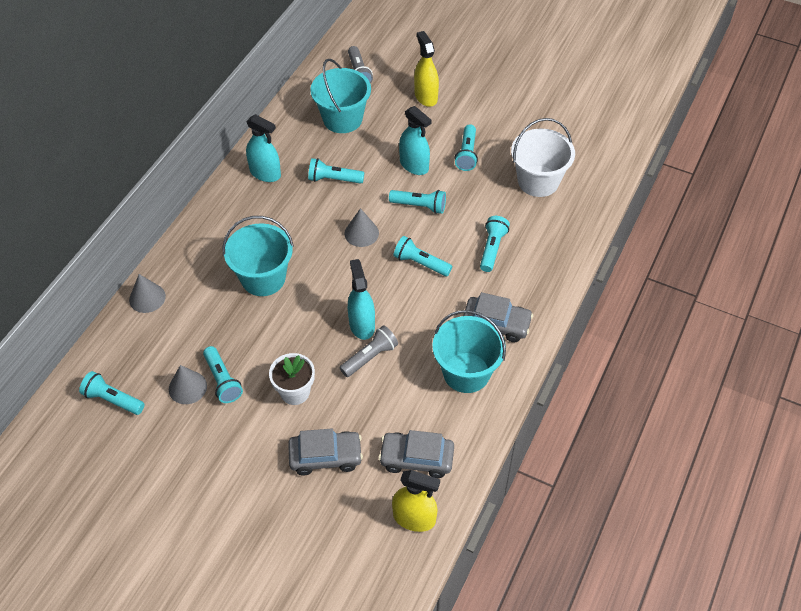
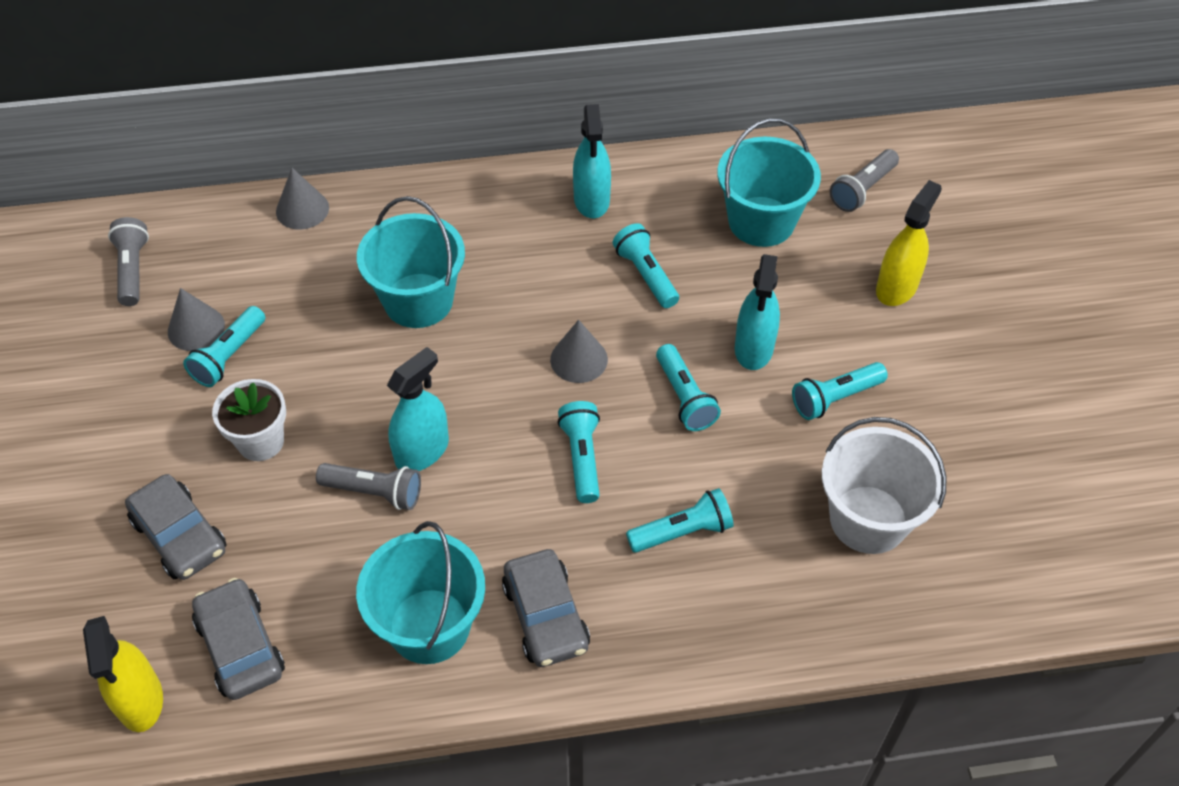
camera: 55 degrees right, 0 degrees up
turquoise flashlight [79,371,144,415] -> grey flashlight [108,217,149,306]

